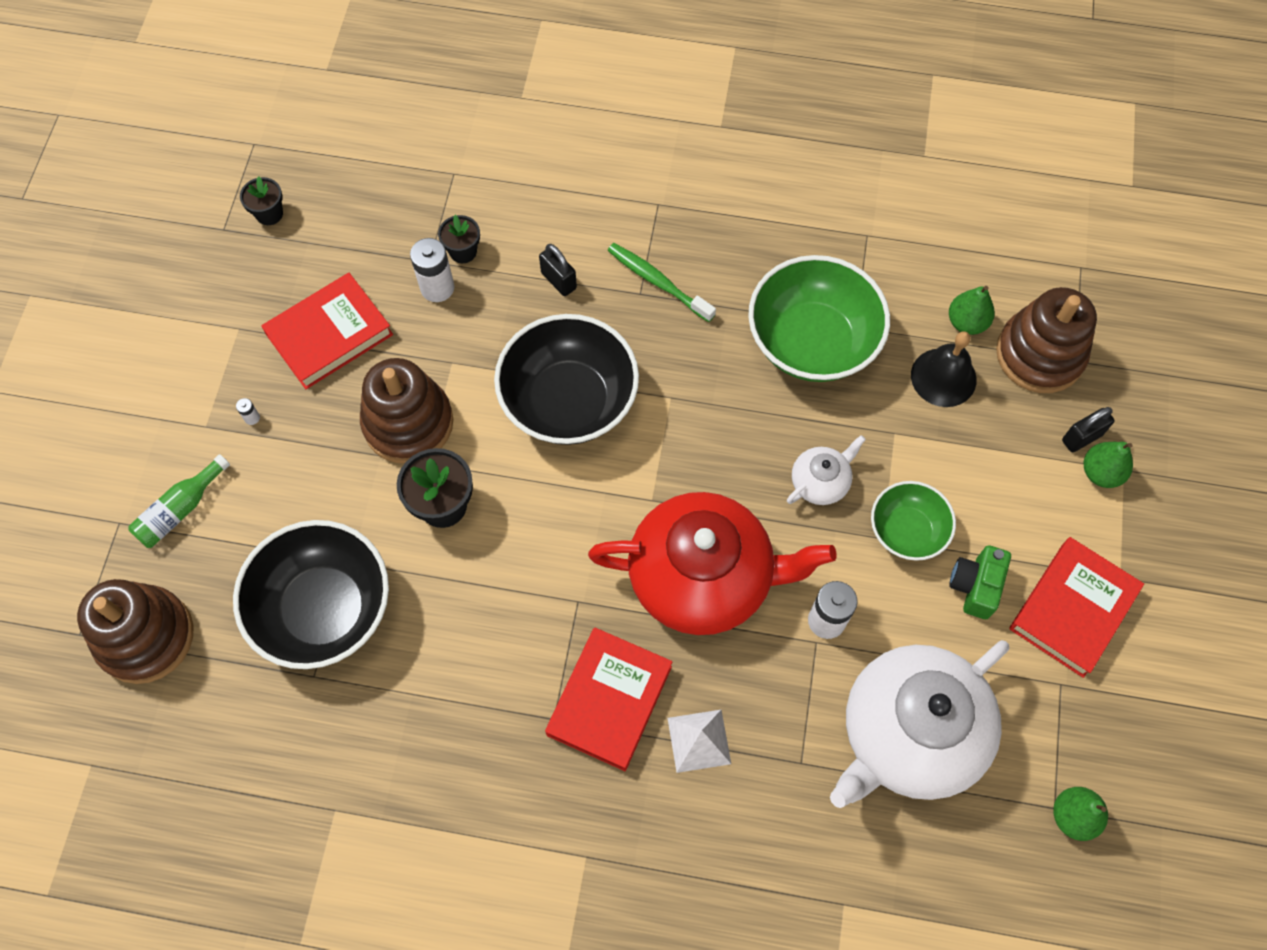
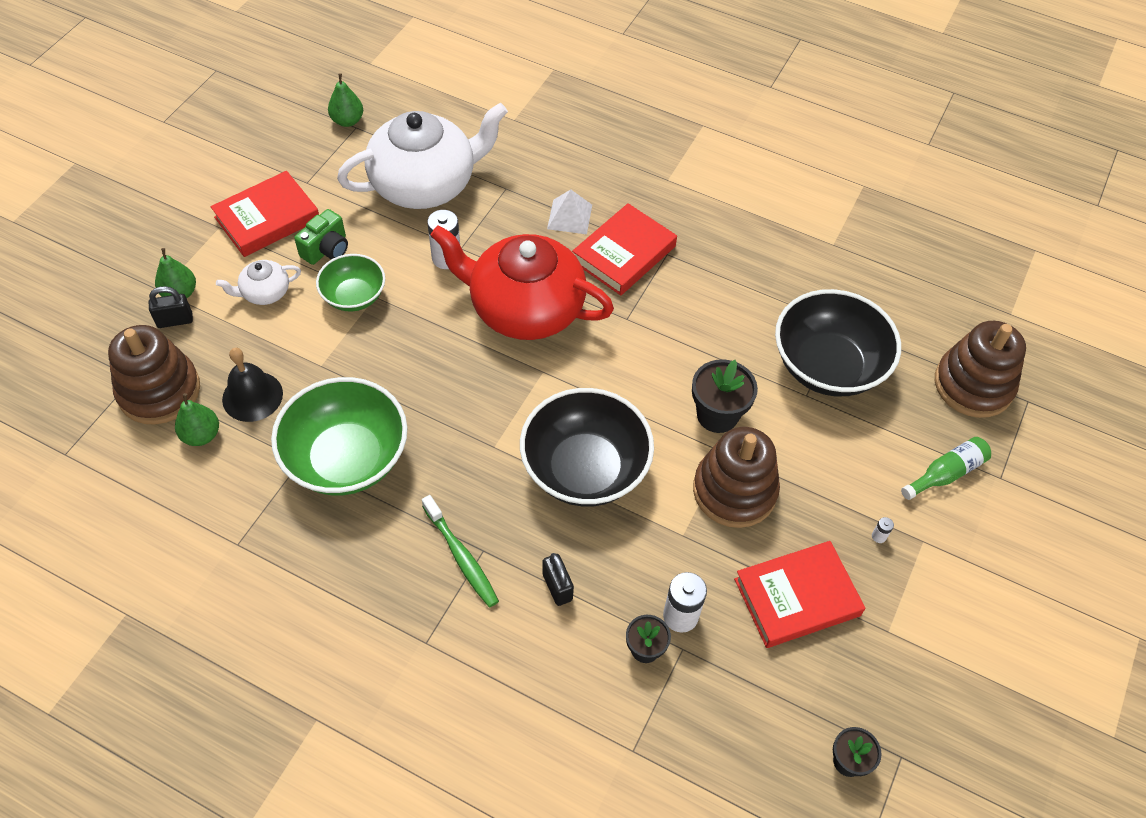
camera: 165 degrees left, 10 degrees down
white teapot [787,435,866,505] -> white teapot moved to [216,260,301,305]

